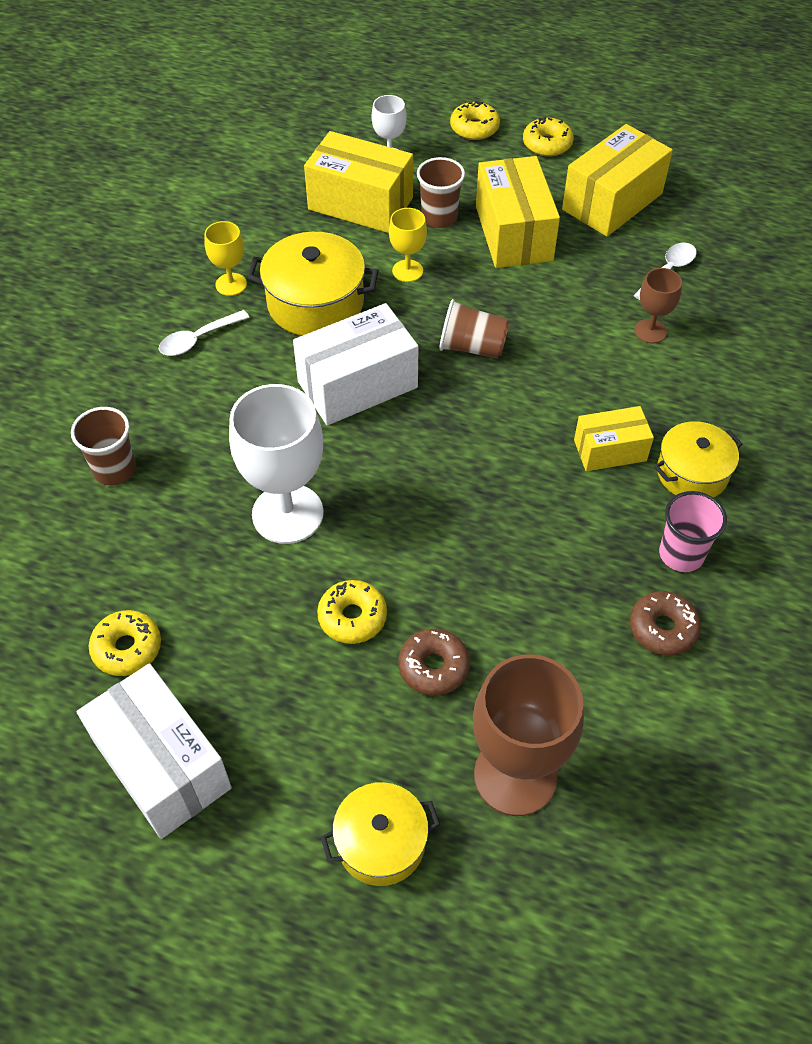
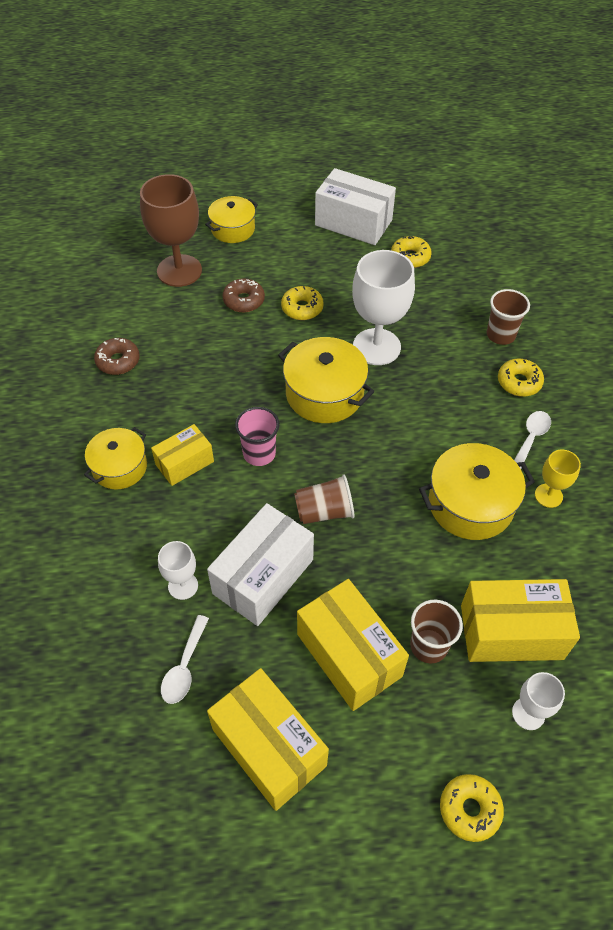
camera: 155 degrees right, 0 degrees up
white box [293,303,419,425] -> white box moved to [207,503,314,626]
yellow goblet [389,208,427,282] -> none
yellow donut [523,117,574,157] -> yellow donut moved to [498,358,544,397]
yellow box [562,124,673,236] -> yellow box turned 60 degrees counterclockwise [207,668,329,811]
brown goblet [634,268,682,343] -> white goblet [158,541,198,600]
pink cup [659,491,727,572] -> pink cup moved to [235,407,279,466]
none -> yellow pot [278,337,374,423]

